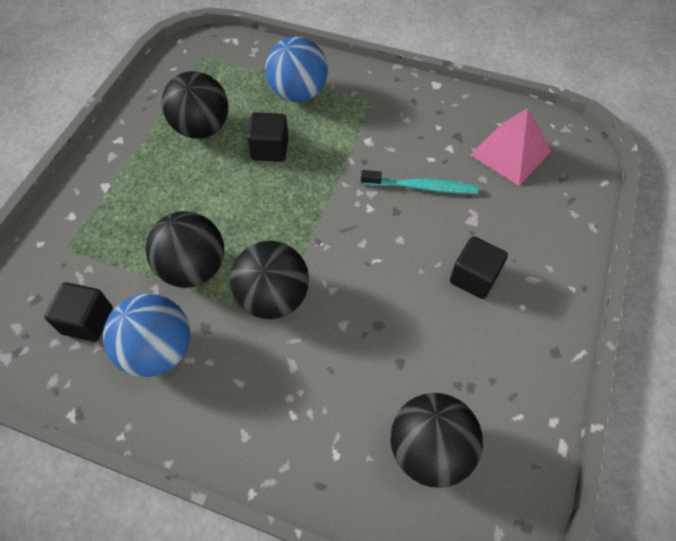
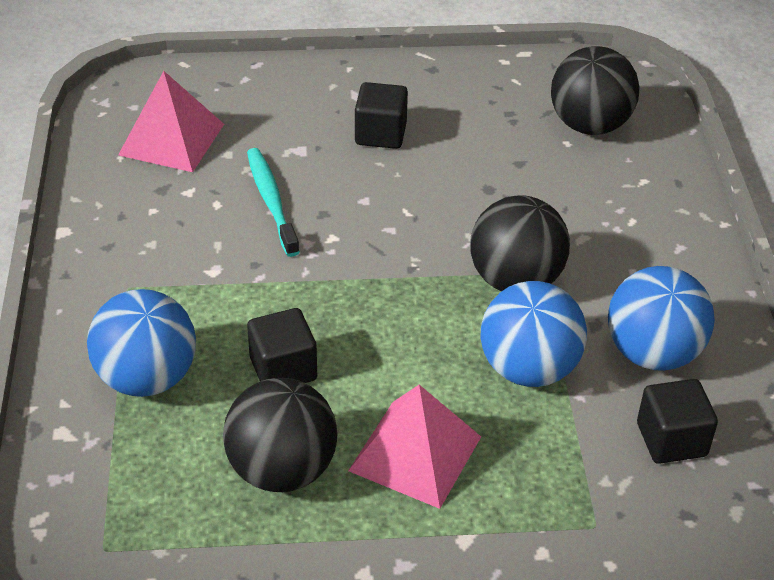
camera: 115 degrees left, 15 degrees down
black ball [145,211,224,288] -> blue ball [480,281,587,387]
none -> pink pyramid [348,385,481,509]

